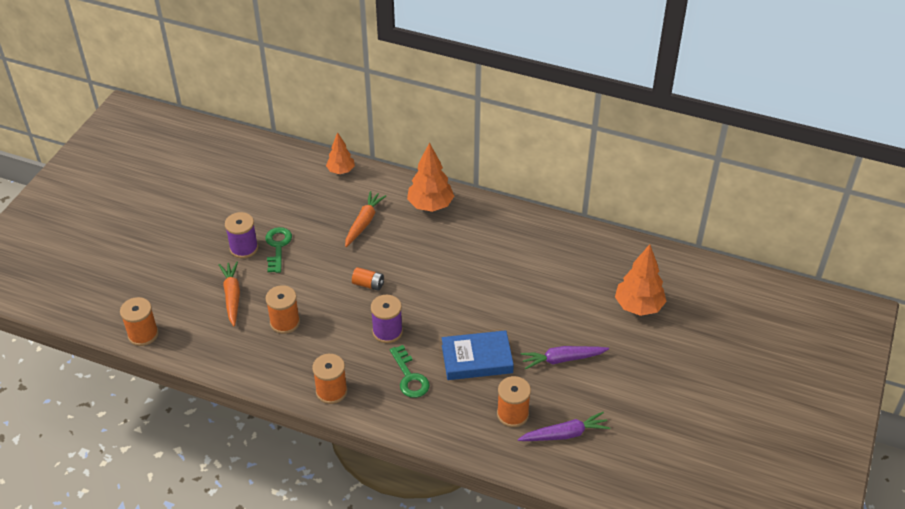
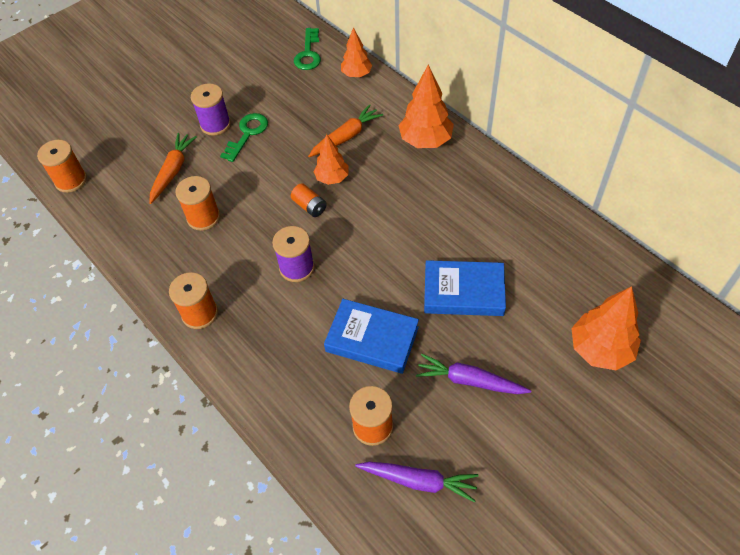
camera: 30 degrees right, 10 degrees up
green key [390,345,430,398] -> green key moved to [294,28,321,70]
none -> orange tree [313,134,348,185]
none -> blue book [424,260,506,316]

